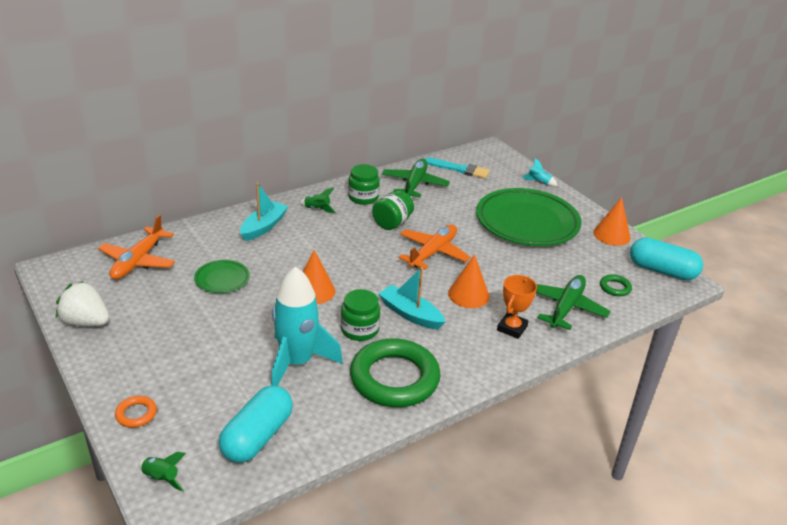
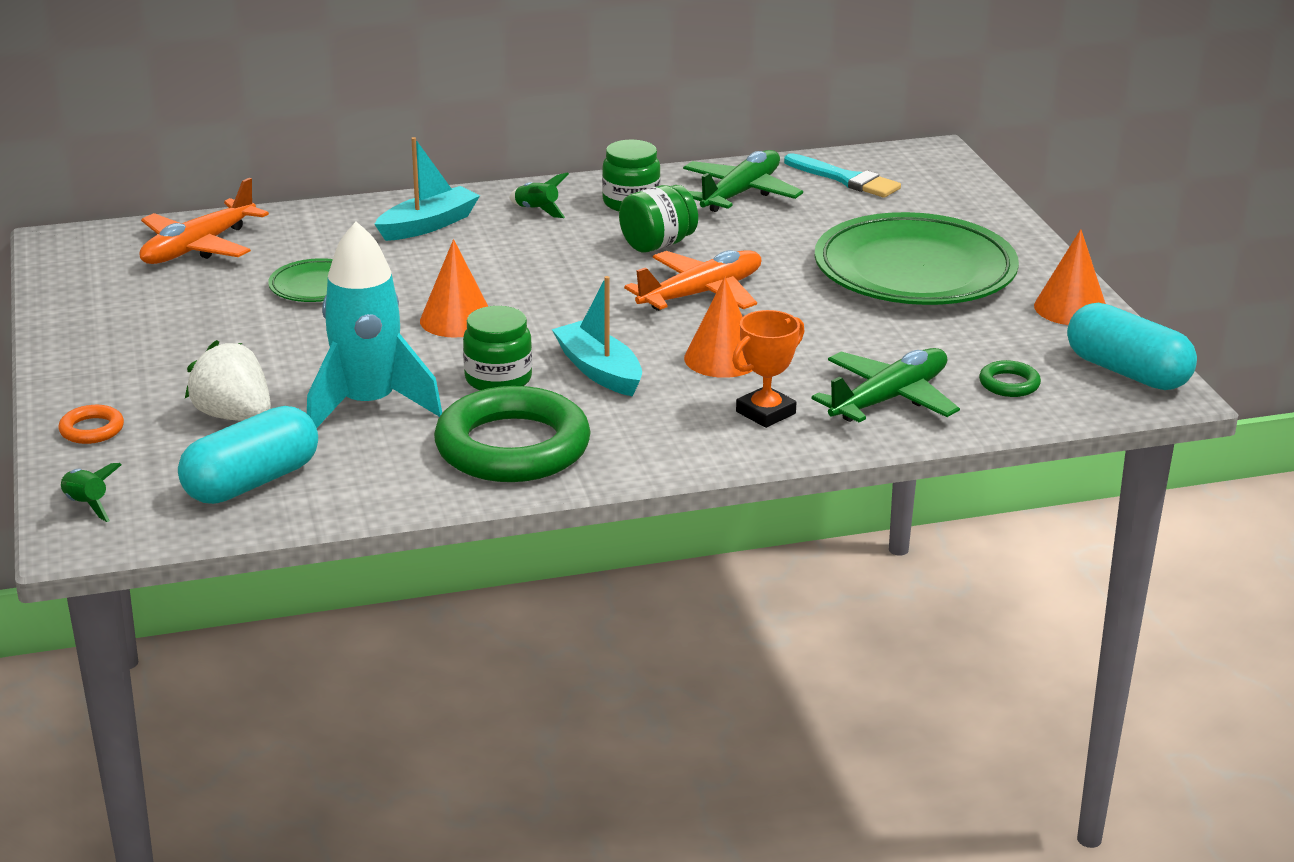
camera: 20 degrees right, 5 degrees down
white strawberry [56,281,109,326] -> white strawberry moved to [185,340,271,421]
turquoise rocket [522,157,558,186] -> none

